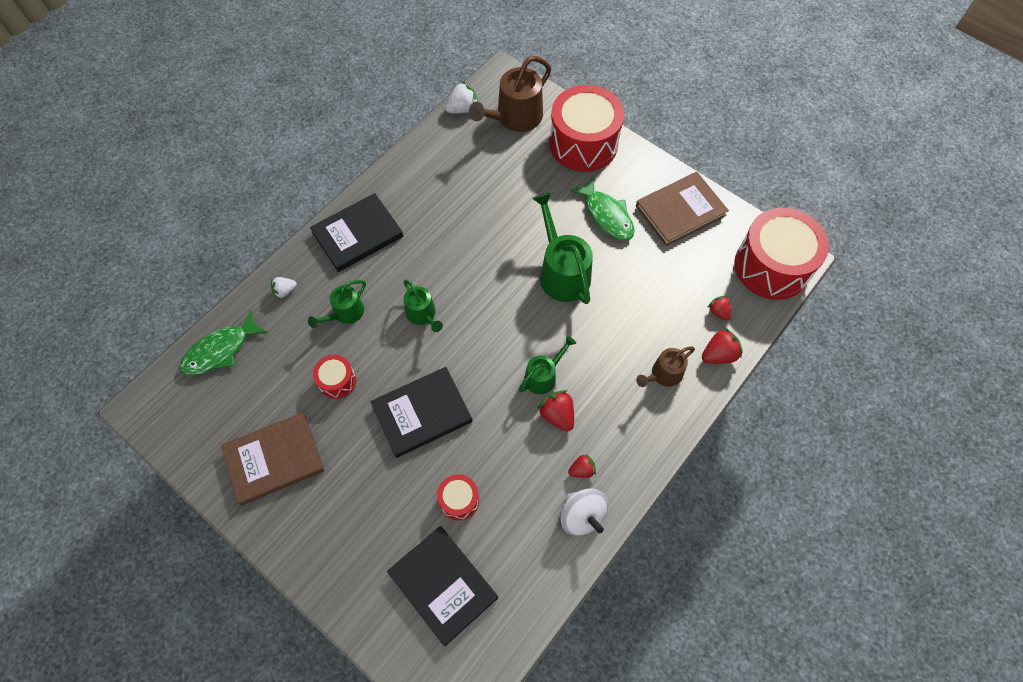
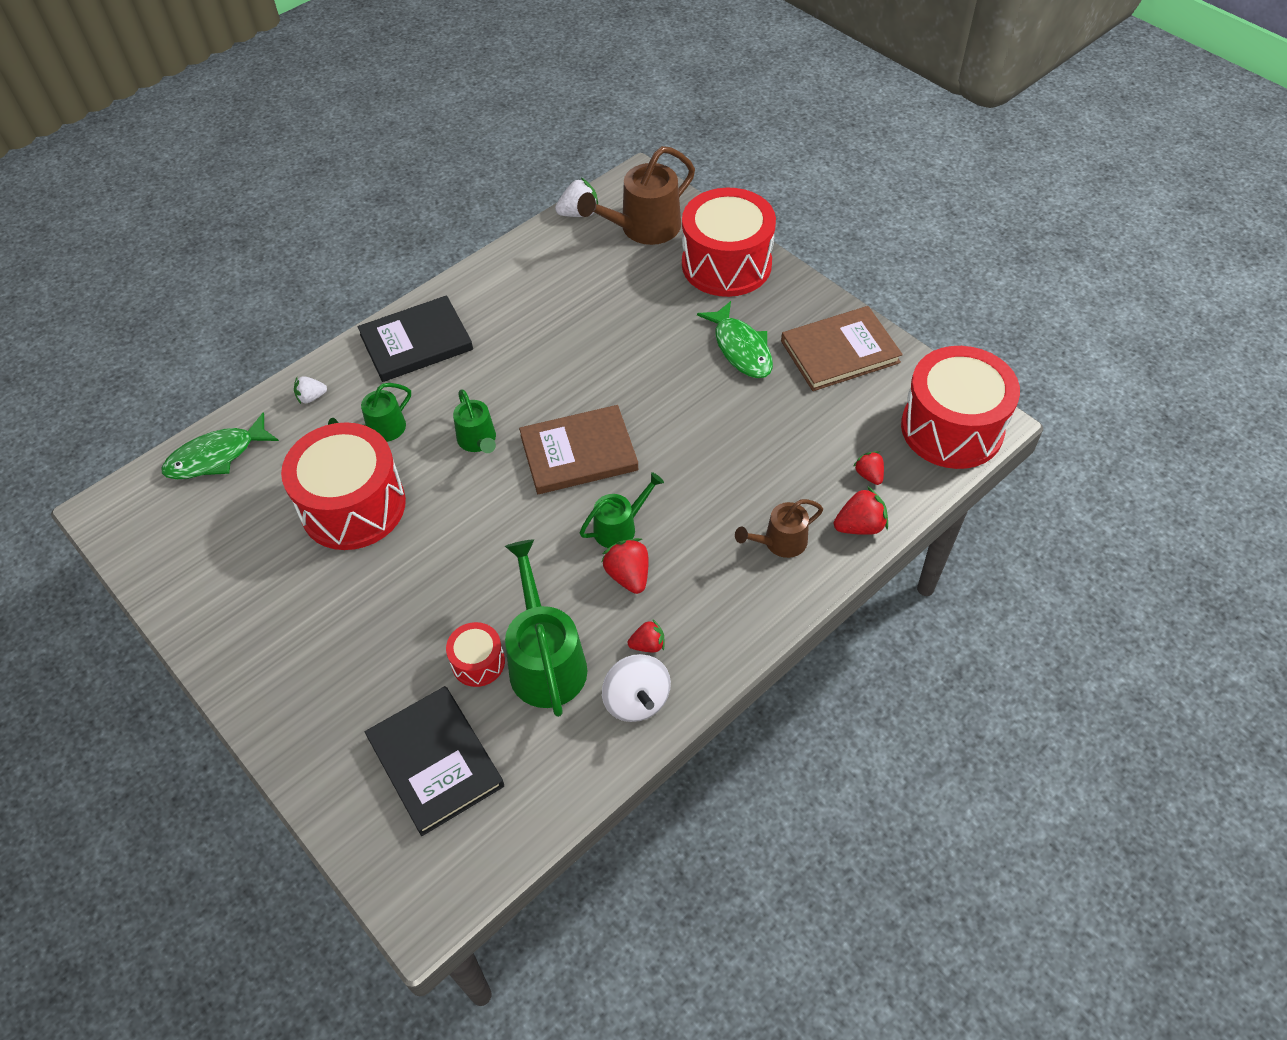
camera: 10 degrees right, 10 degrees down
brown book [221,412,324,505] -> brown book moved to [519,405,639,494]
red drum [313,355,356,399] -> red drum [281,422,406,550], size x2.15
black book [371,367,472,458] -> none
green watering can [532,192,593,304] -> green watering can moved to [505,539,587,717]

